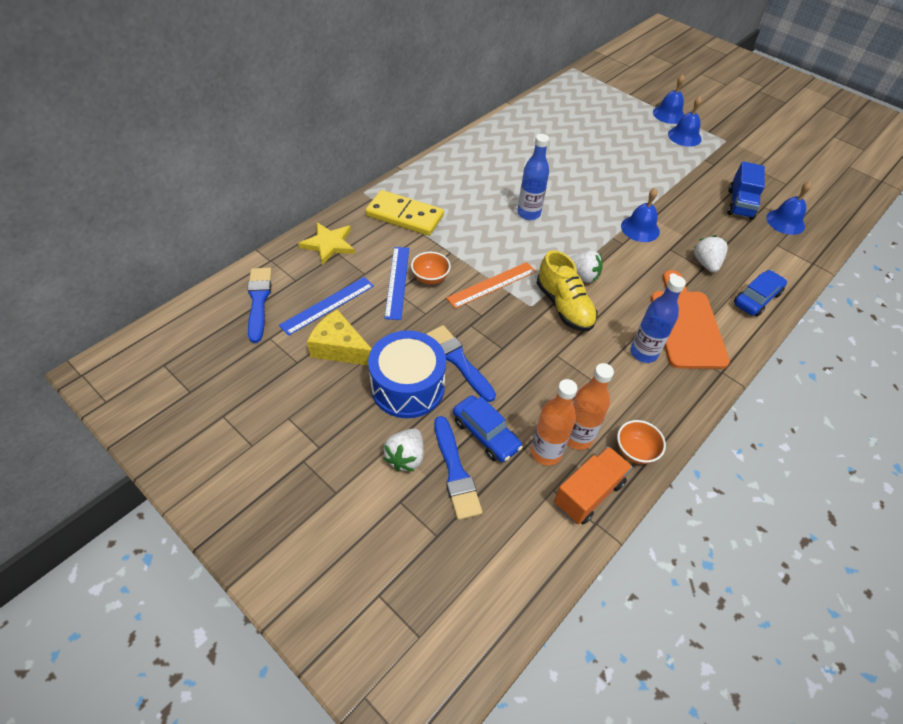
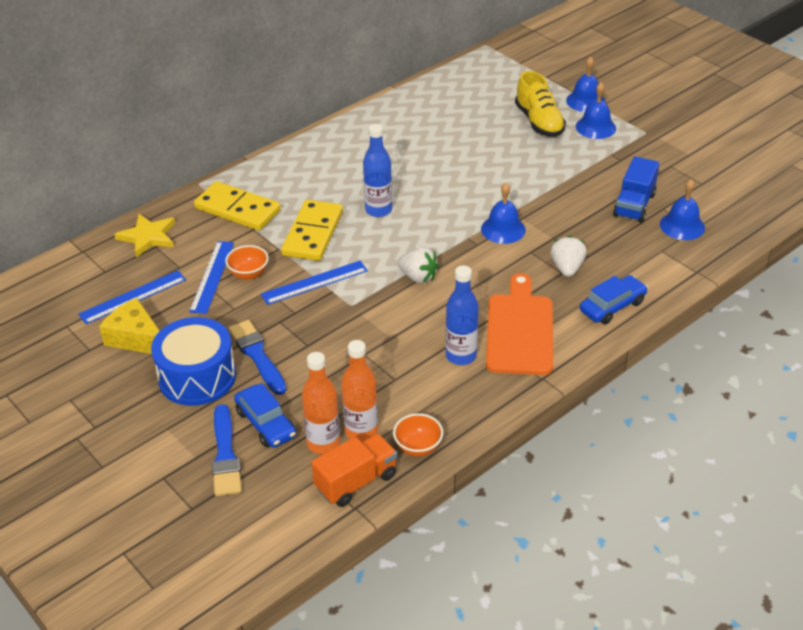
camera: 10 degrees right, 10 degrees down
blue brush [247,268,272,343] -> none
white strawberry [383,428,424,472] -> none
orange ruler [446,262,536,309] -> blue ruler [261,261,368,305]
yellow shoe [537,250,597,331] -> yellow shoe moved to [515,71,566,137]
none -> yellow domino [281,200,343,261]

